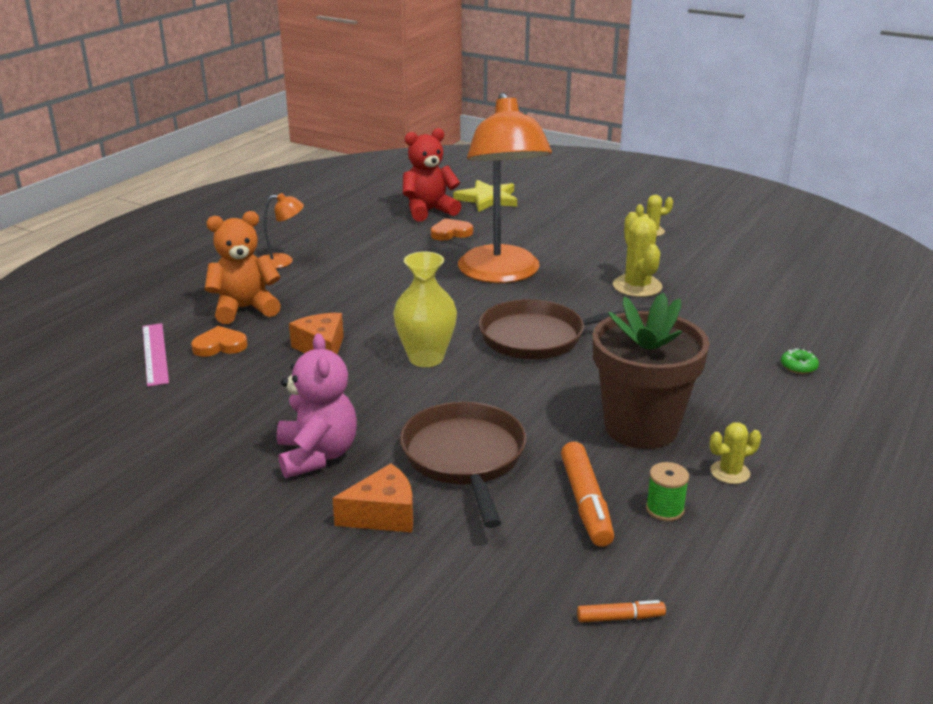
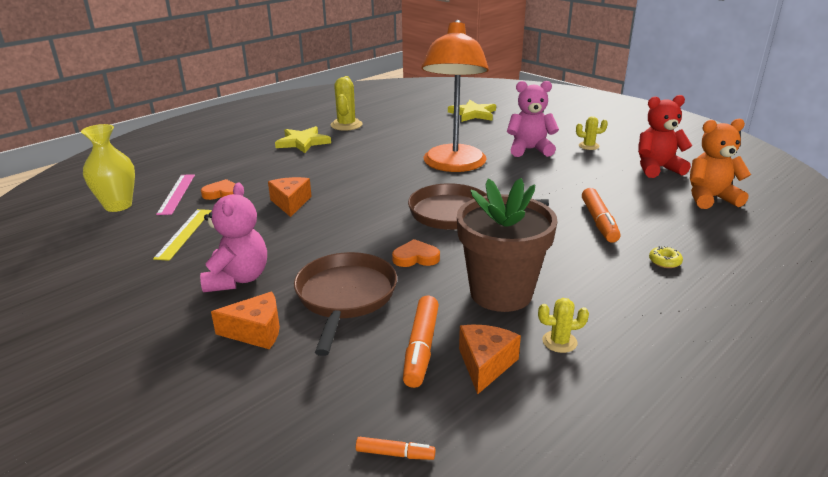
camera: 15 degrees right, 0 degrees up
orange teddy bear [205,211,281,324] -> orange teddy bear moved to [690,119,751,209]
orange lamp [263,193,304,268] -> yellow star [275,126,331,153]
yellow vase [393,252,457,367] -> yellow vase moved to [81,124,135,212]
red teddy bear [403,128,461,222] -> red teddy bear moved to [638,95,692,178]
orange heart [431,218,473,241] -> orange heart moved to [392,239,440,267]
yellow cactus [613,212,662,297] -> yellow cactus moved to [331,76,363,131]
green spool [646,462,689,521] -> orange cheese [459,324,521,395]
green donut [781,348,819,374] -> yellow donut [649,246,683,268]
none -> yellow ruler [153,209,212,261]
none -> pink teddy bear [507,81,559,157]
none -> orange marker [582,188,621,243]

